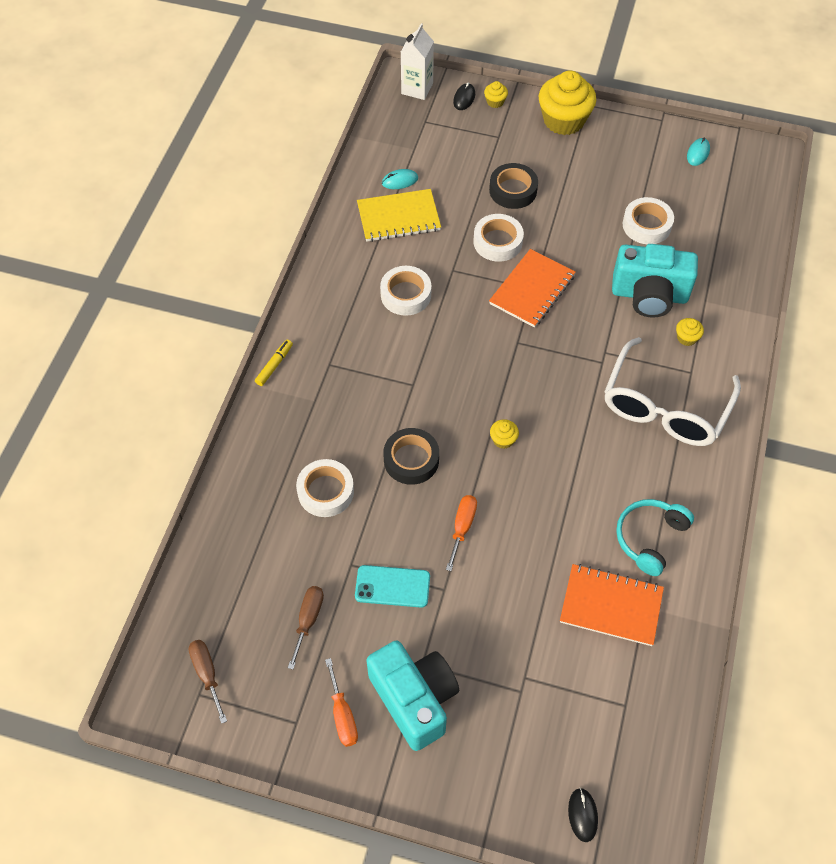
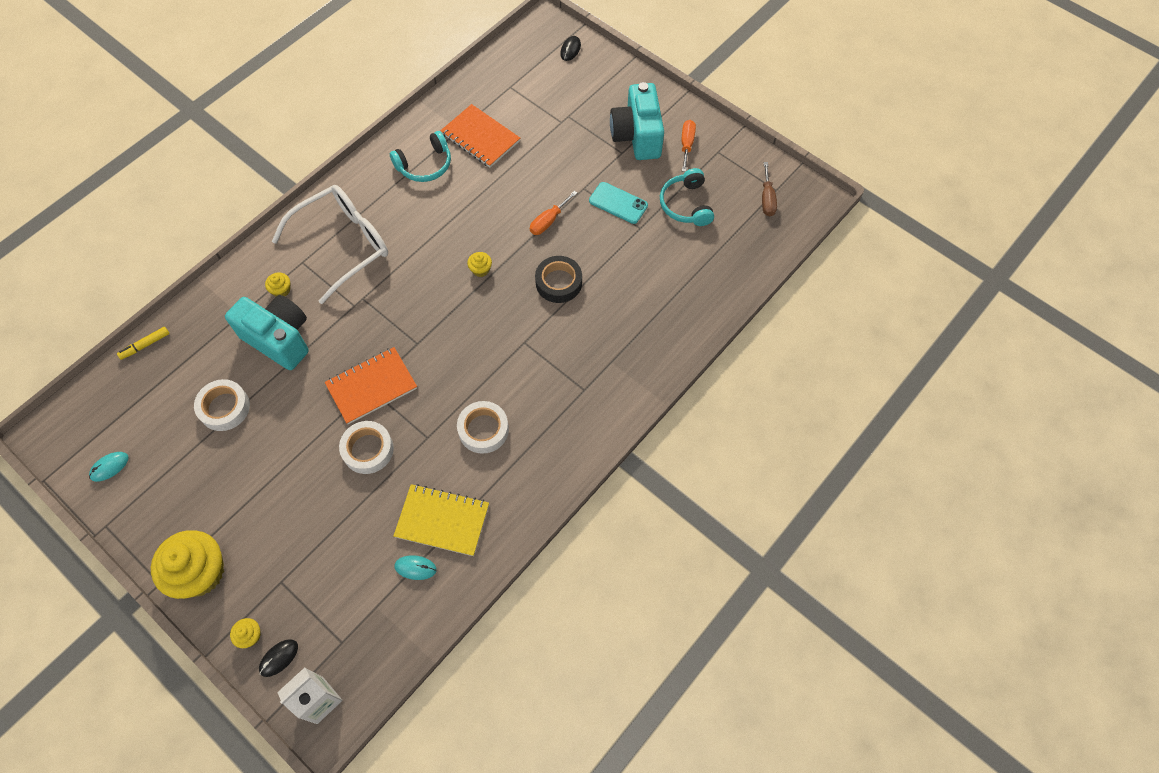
camera: 155 degrees left, 5 degrees up
yellow marker [255,340,293,386] -> yellow marker moved to [117,327,169,360]
brown screwdriver [288,586,324,670] -> turquoise headphones [660,168,714,226]
white tape [296,459,354,517] -> none
black tape [489,163,538,209] -> none

